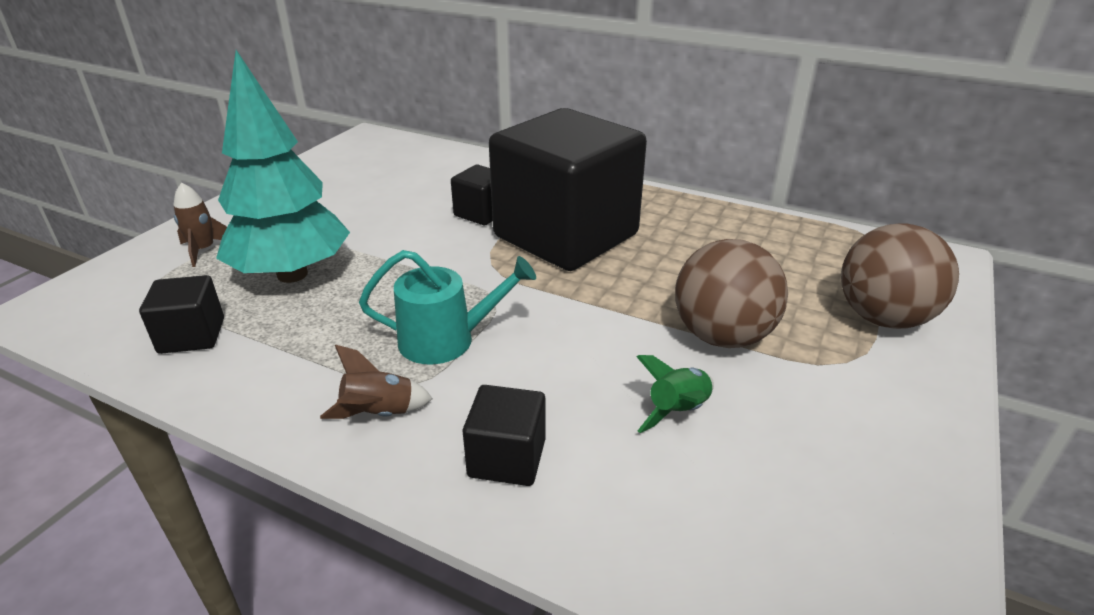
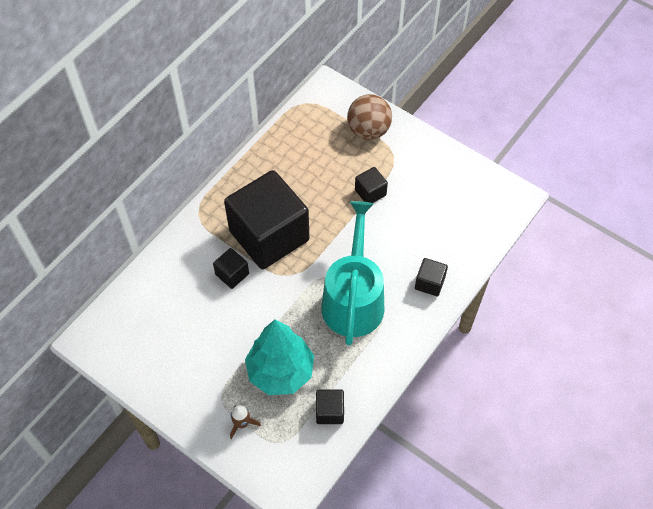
camera: 80 degrees left, 25 degrees up
brown rocket [320,345,433,419] -> none
turquoise watering can [359,250,536,364] -> turquoise watering can [321,201,384,345], size x1.84
green rocket [637,355,714,433] -> none
brown ball [675,239,788,348] -> black cube [355,167,388,203]

